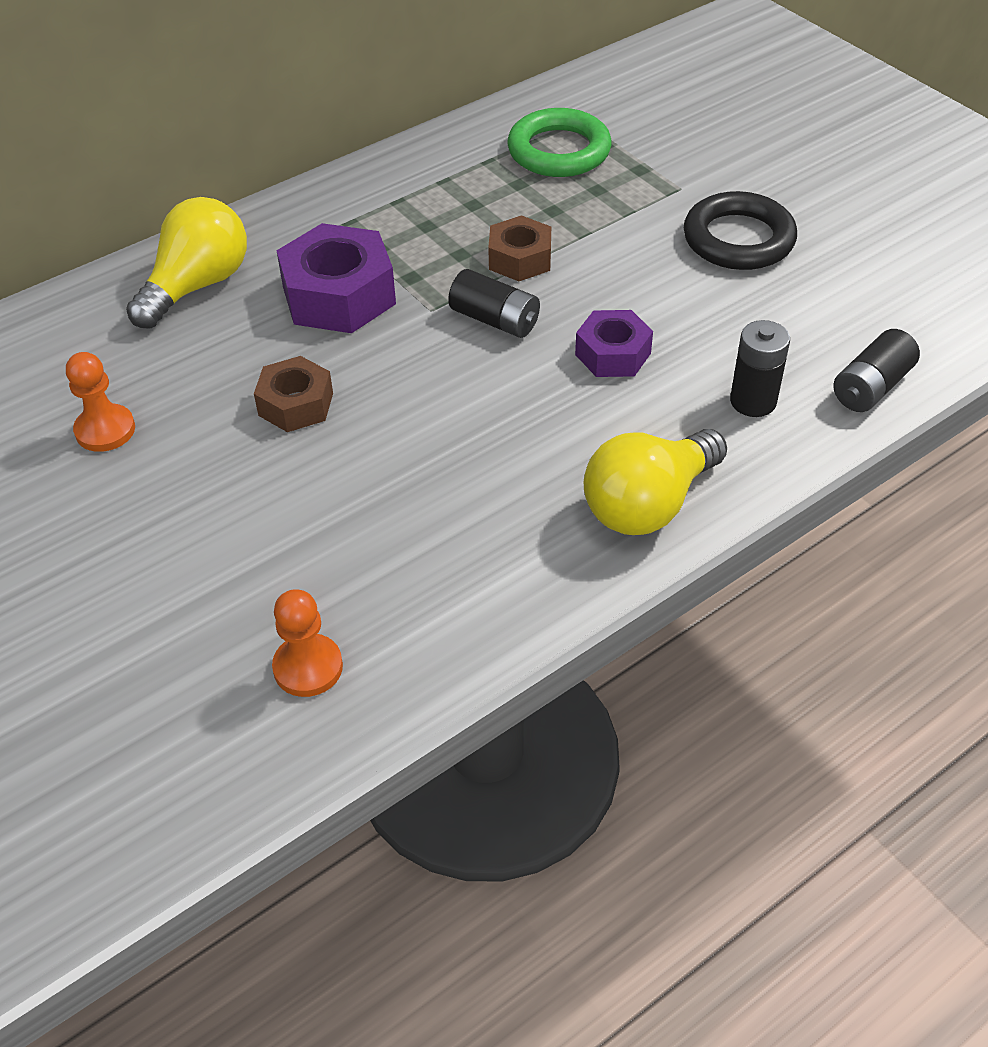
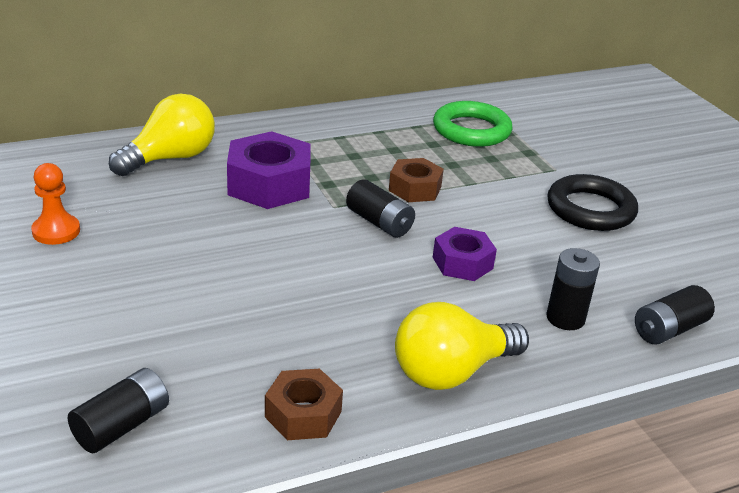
camera: 10 degrees right, 15 degrees down
brown nut [254,356,333,432] -> brown nut moved to [265,369,343,440]
orange pawn [272,589,343,697] -> black battery [67,368,169,453]

